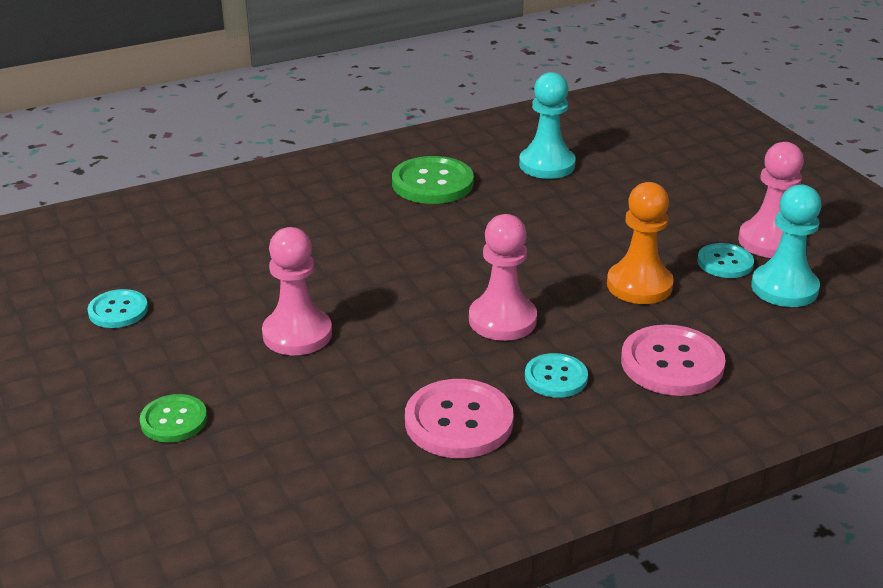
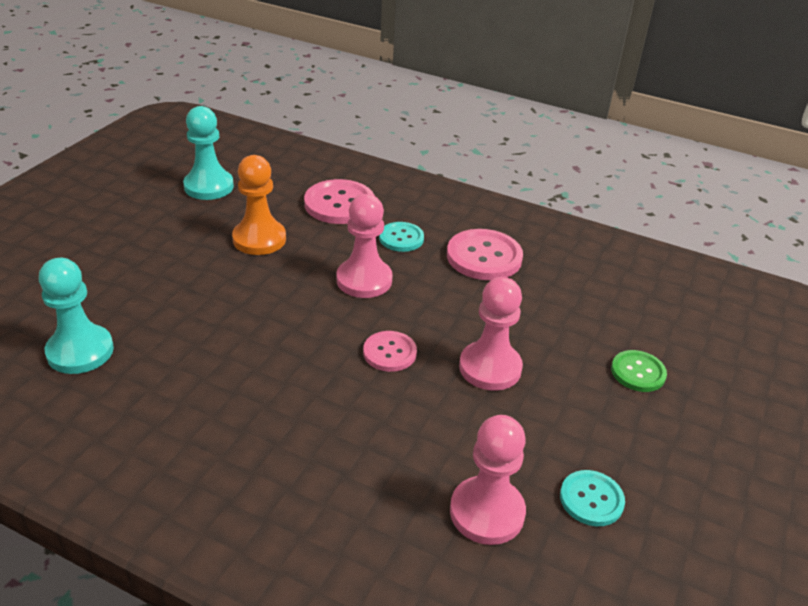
camera: 130 degrees left, 5 degrees up
green button [392,156,474,204] -> none
turquoise button [697,243,754,278] -> none
pink pawn [738,142,804,258] -> pink pawn moved to [450,415,526,545]
none -> pink button [363,331,417,372]

